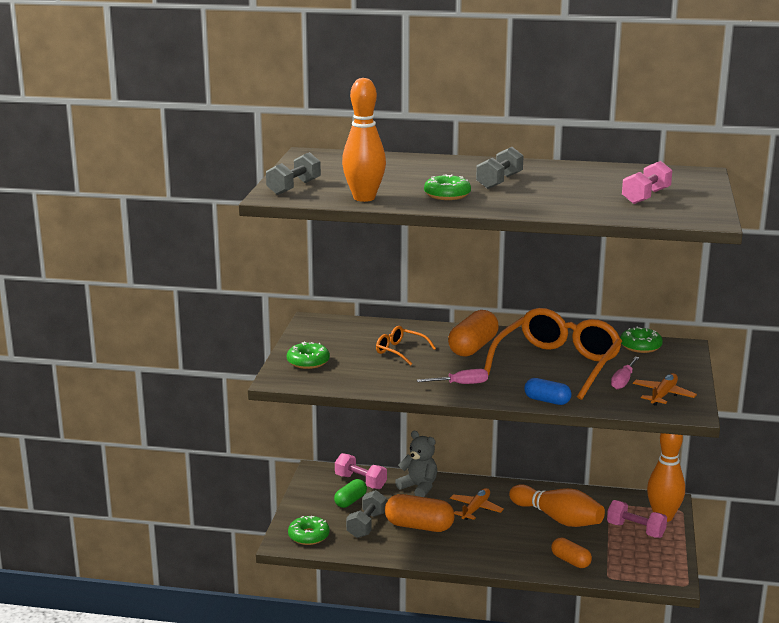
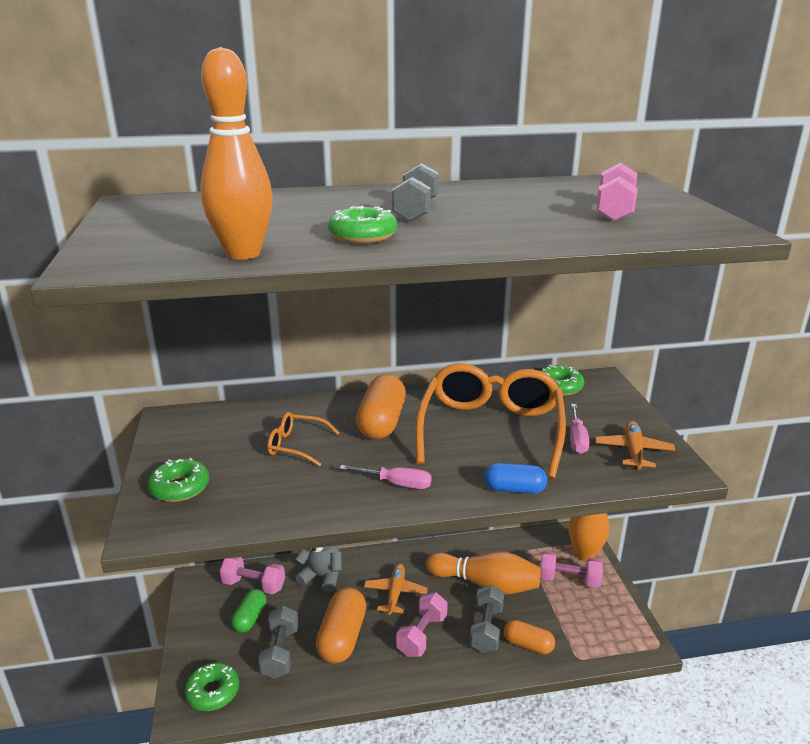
camera: 20 degrees left, 5 degrees up
grey dumbbell [266,152,321,195] -> grey dumbbell moved to [470,585,504,653]
orange capsule [385,494,455,532] -> orange capsule turned 75 degrees counterclockwise [316,588,366,663]
pink screwdriver [417,369,488,384] -> pink screwdriver turned 45 degrees clockwise [340,465,432,489]
none -> pink dumbbell [396,593,448,657]

